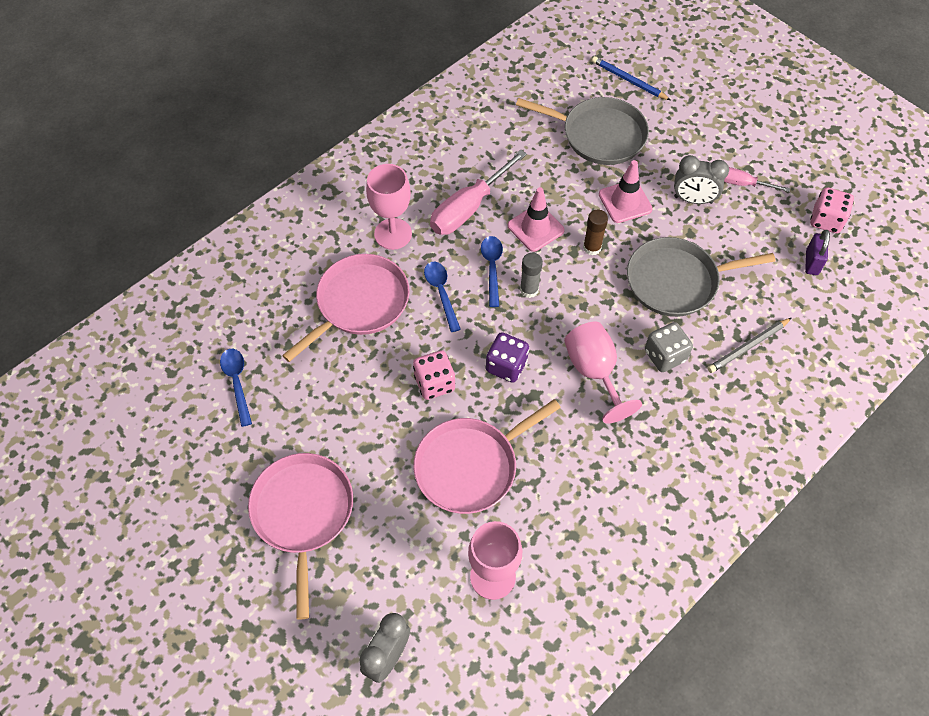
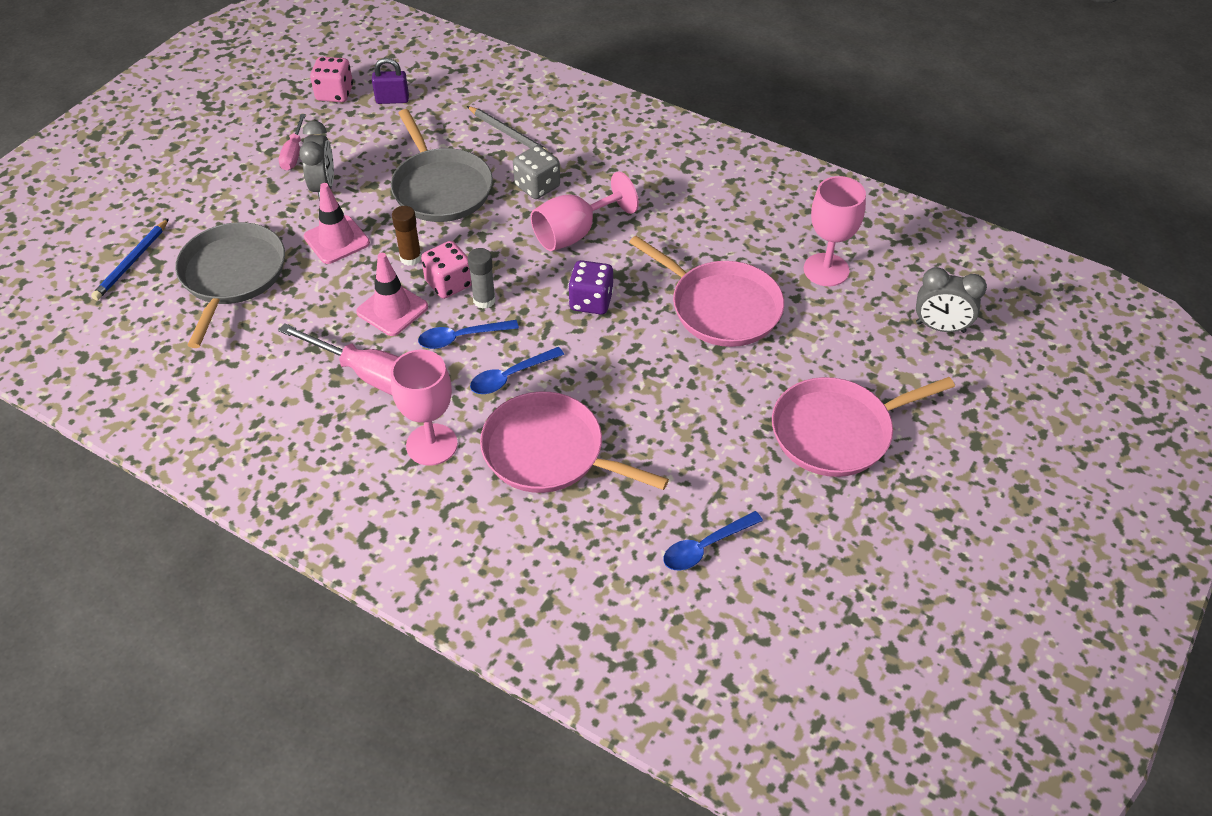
camera: 105 degrees left, 10 degrees down
pink dice [413,350,455,400] -> pink dice moved to [421,241,472,299]

